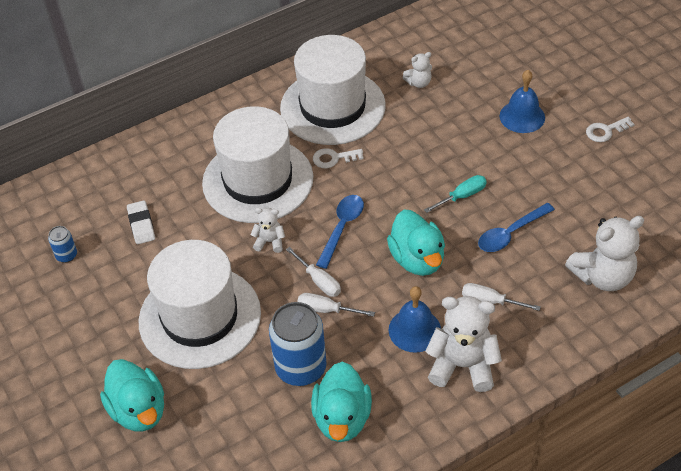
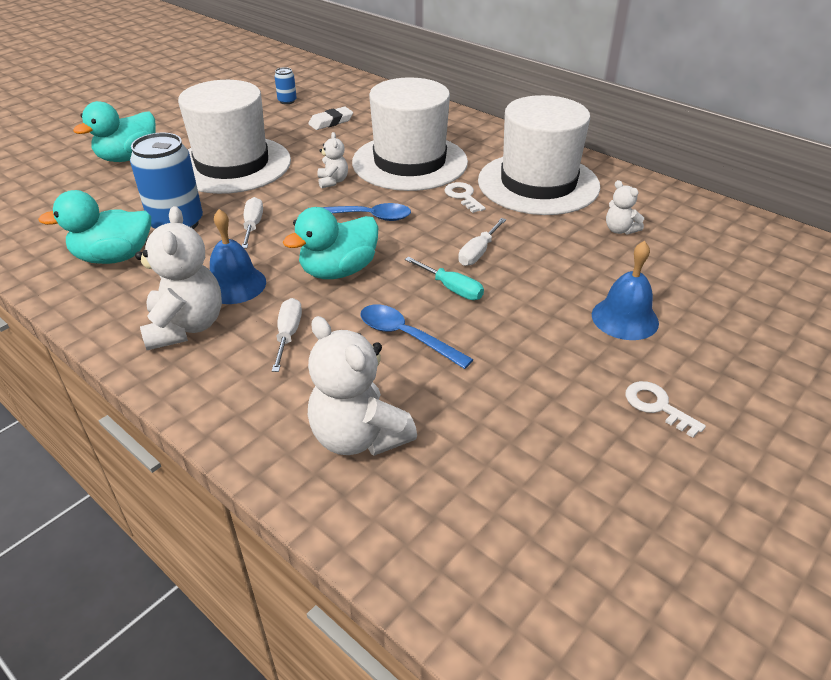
camera: 70 degrees right, 10 degrees down
white screwdriver [286,247,341,297] -> white screwdriver moved to [458,218,506,266]

